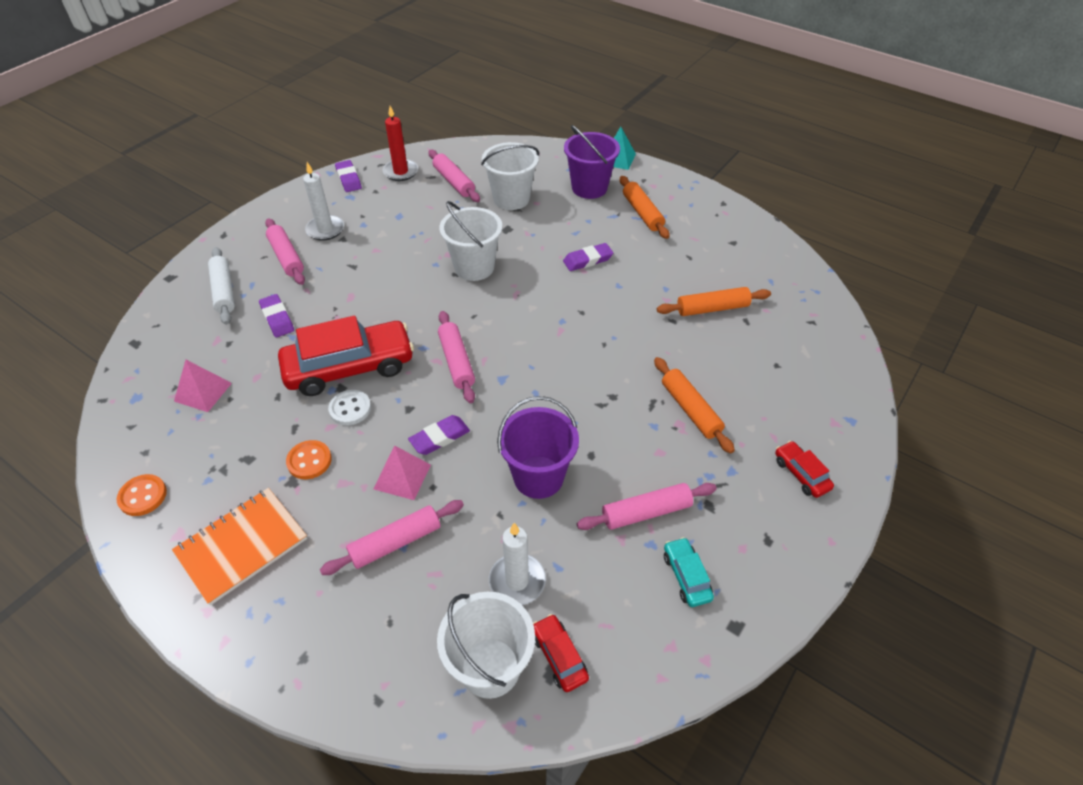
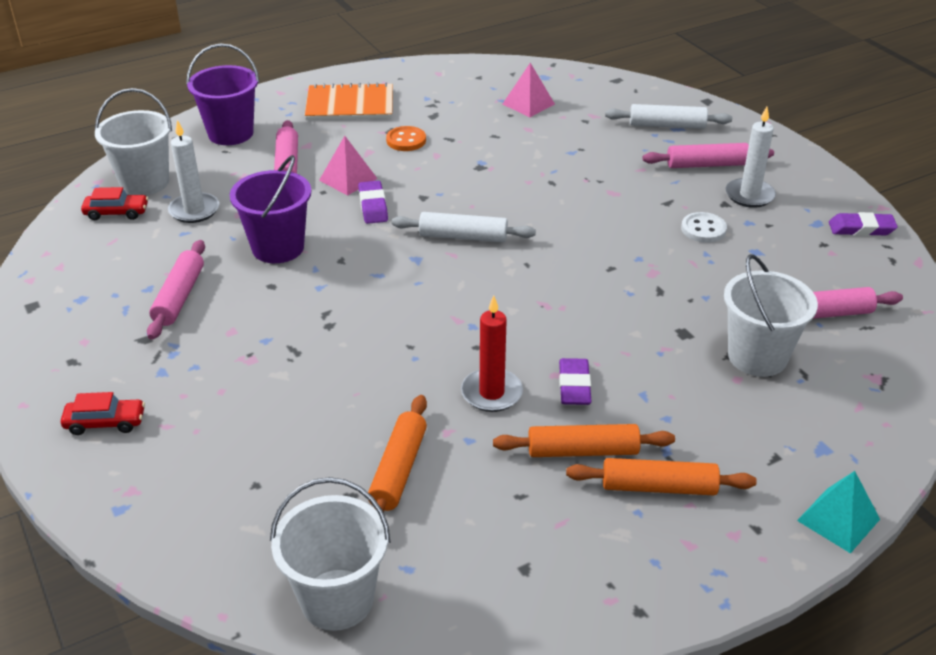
camera: 115 degrees right, 10 degrees down
orange button [117,474,167,516] -> none
orange notebook [172,488,307,605] -> orange notebook turned 75 degrees counterclockwise [305,82,393,120]
purple eraser [259,294,294,337] -> none
red car [278,316,414,396] -> none
white button [328,390,371,425] -> white button moved to [681,212,727,243]
red candle [383,106,418,181] -> red candle moved to [461,295,523,412]
pink rolling pin [438,311,475,403] -> white rolling pin [392,212,536,242]
white bucket [439,201,503,281] -> white bucket moved to [270,477,390,631]
purple bucket [564,125,620,199] -> purple bucket moved to [186,44,259,145]
orange rolling pin [654,357,735,454] -> orange rolling pin moved to [493,424,675,457]
turquoise car [664,537,714,607] -> none

